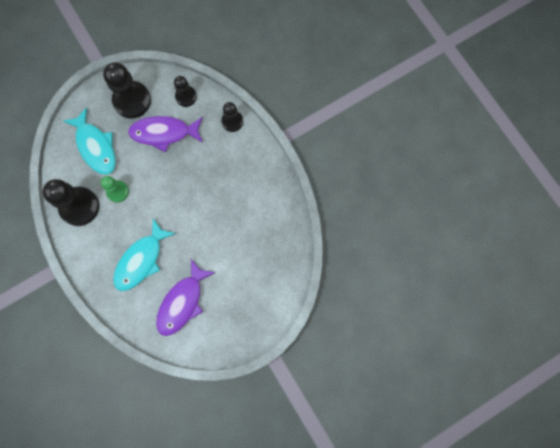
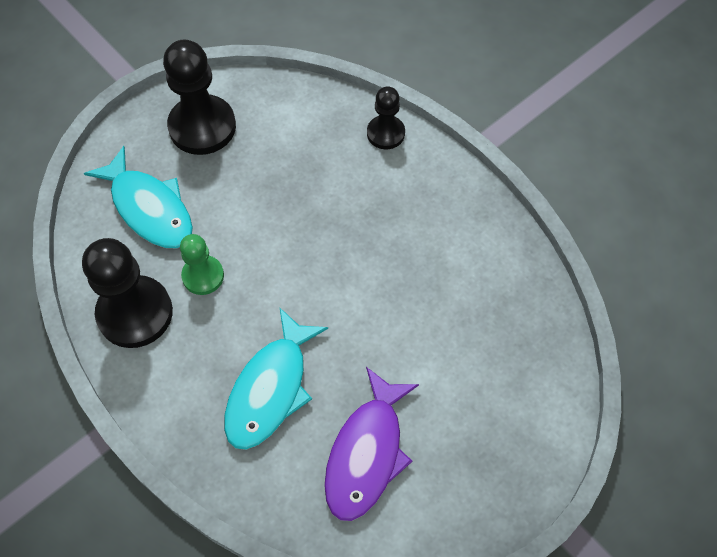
camera: 10 degrees left, 15 degrees down
purple fish [128,116,203,152] -> none
black pawn [174,76,197,107] -> none

